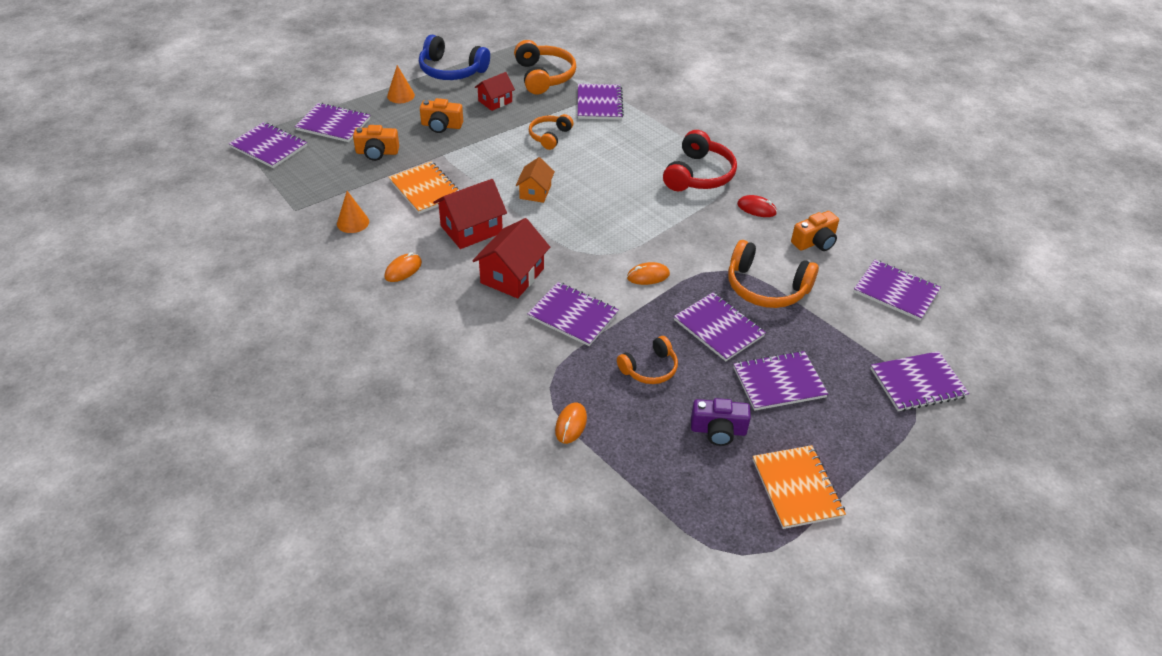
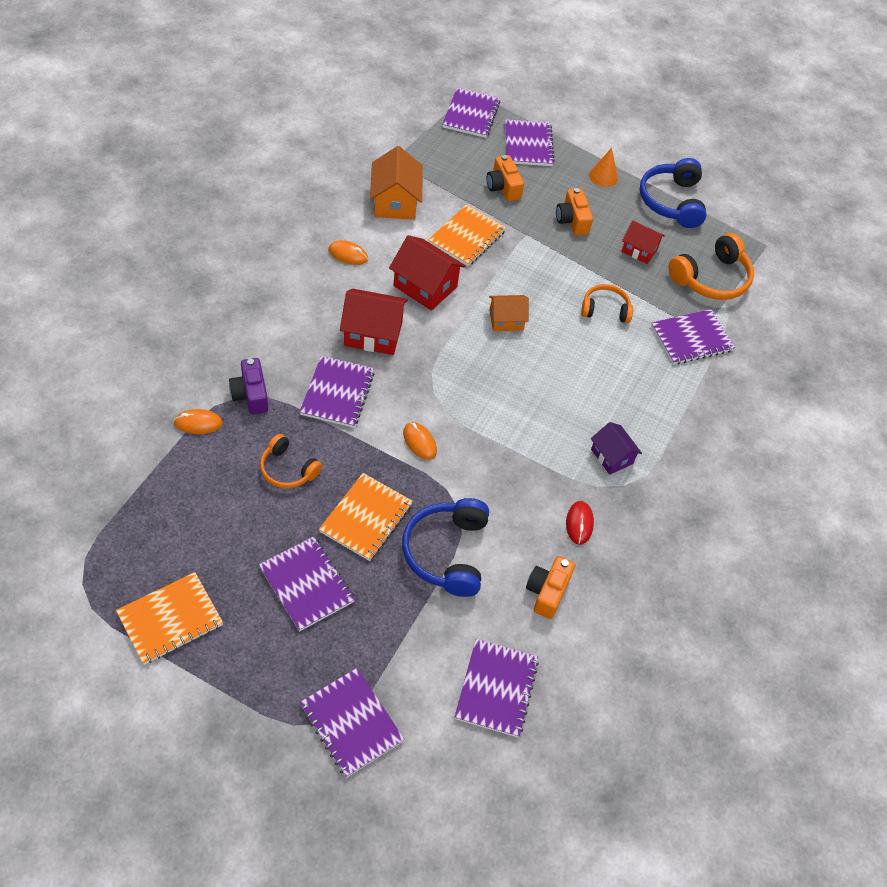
camera: 65 degrees right, 10 degrees up
orange cone [337,191,369,233] -> orange house [370,146,423,220]
red headphones [663,130,737,191] -> purple house [591,422,642,475]
purple notebook [674,292,766,361] -> orange notebook [319,473,413,561]
purple camera [691,398,751,446] -> purple camera moved to [229,358,268,414]
orange headphones [728,240,819,308] -> blue headphones [402,498,489,597]
orange camera [791,211,839,251] -> orange camera turned 75 degrees clockwise [526,556,575,619]

